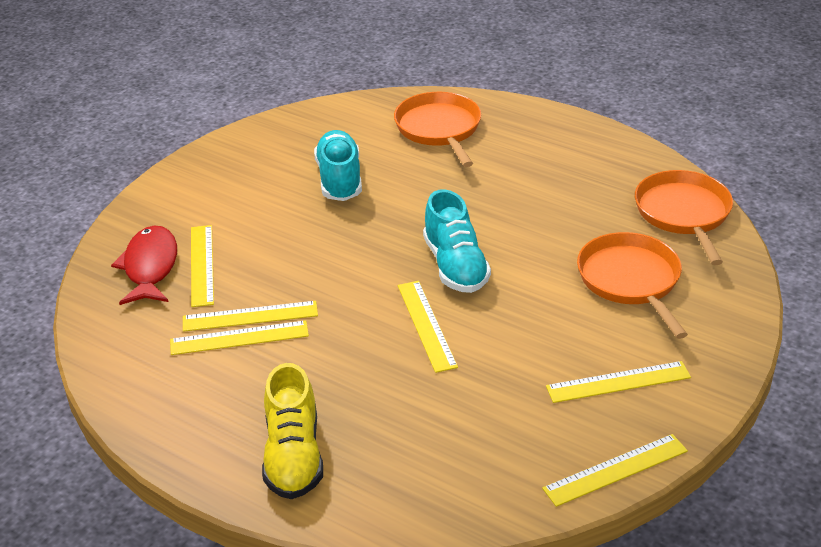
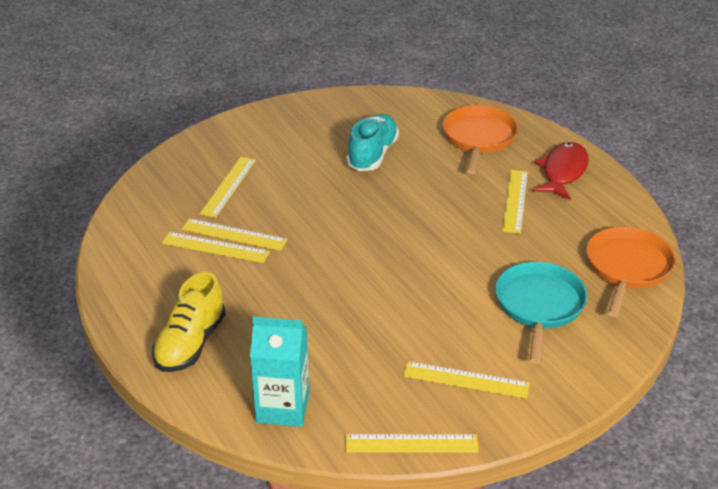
camera: 25 degrees right, 0 degrees up
red fish [111,225,177,305] -> red fish moved to [534,142,589,200]
yellow ruler [398,281,458,373] -> yellow ruler moved to [503,170,528,234]
turquoise shoe [423,189,491,293] -> none
orange pan [577,232,688,339] -> turquoise pan [496,262,587,364]
none -> turquoise carton [250,317,310,427]

